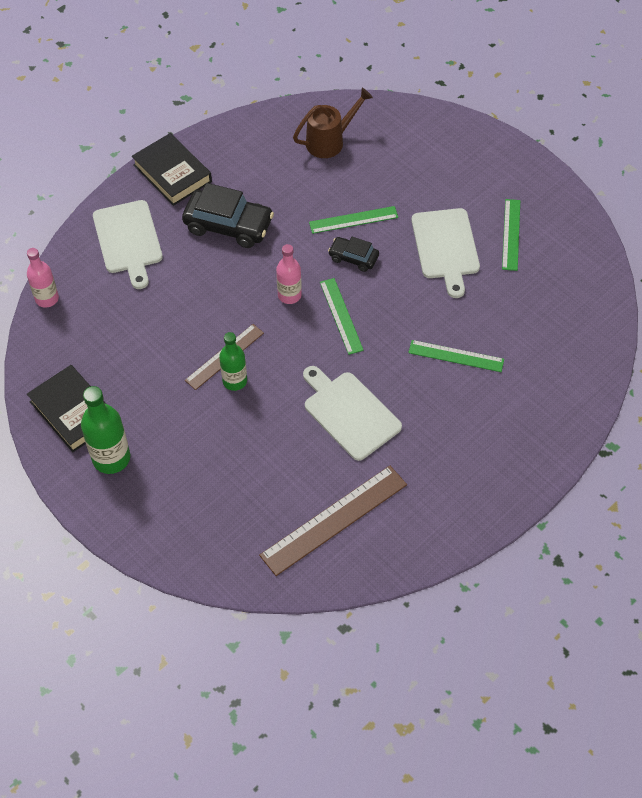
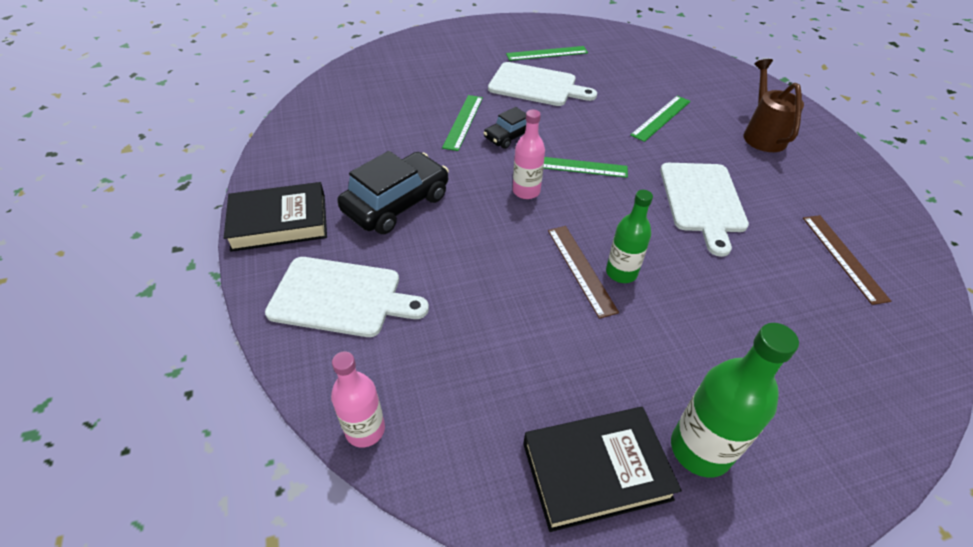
camera: 65 degrees left, 10 degrees down
brown ruler [259,466,407,576] -> brown ruler [803,215,891,305], size x0.62
brown watering can [293,88,373,158] -> brown watering can moved to [743,59,804,152]
white cutting board [303,366,402,461] -> white cutting board turned 75 degrees counterclockwise [660,163,749,257]
green ruler [502,199,520,271] -> green ruler turned 45 degrees counterclockwise [506,46,588,61]

